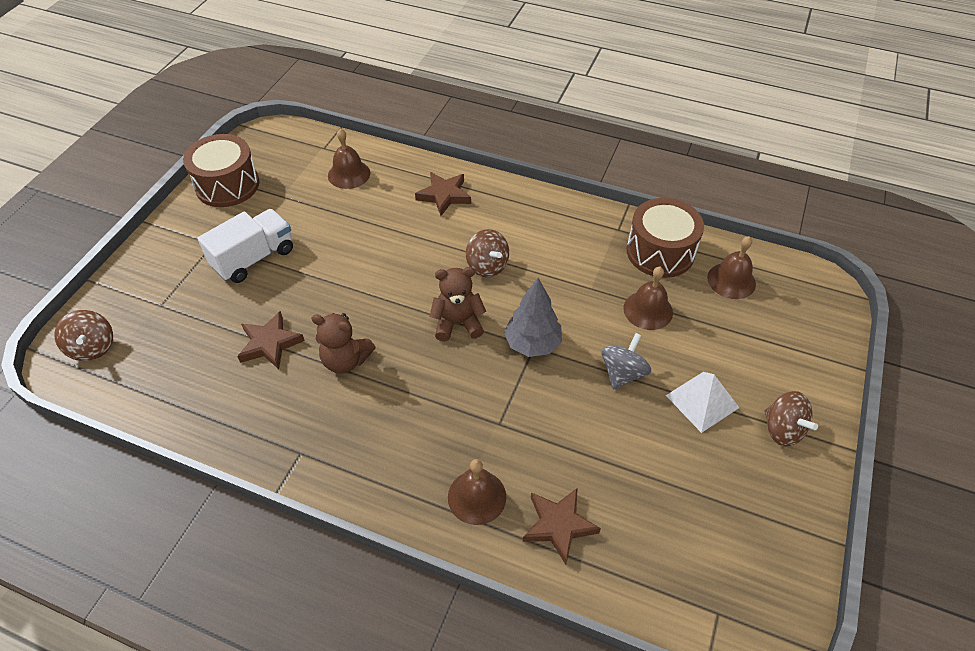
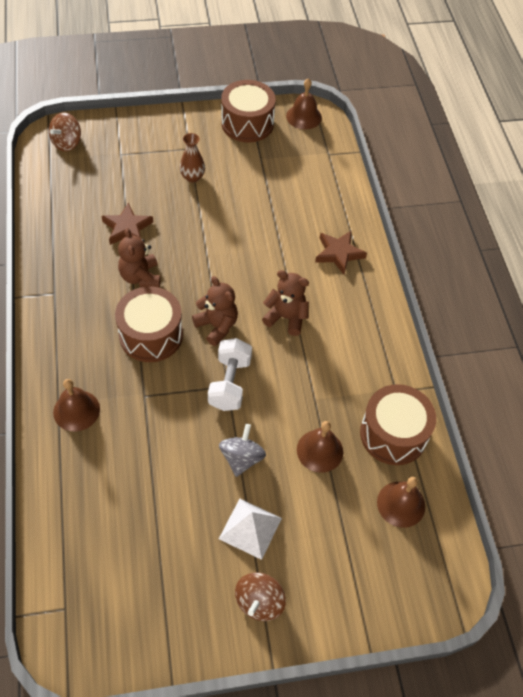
camera: 55 degrees right, 5 degrees up
white truck [197,209,293,283] -> brown vase [180,133,205,183]
brown bell [328,128,370,189] -> brown bell moved to [286,78,322,129]
brown spinning top [466,229,509,278] -> brown teddy bear [262,270,309,336]
grey tree [504,278,562,357] -> white dumbbell [208,338,252,411]
brown star [523,488,601,565] -> none
grey spinning top [601,333,651,390] -> grey spinning top turned 75 degrees counterclockwise [219,424,266,477]
none -> brown drum [115,286,183,362]

